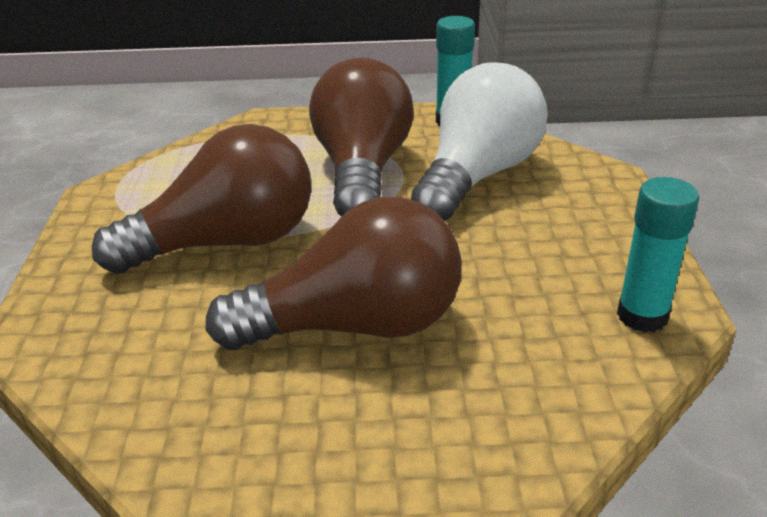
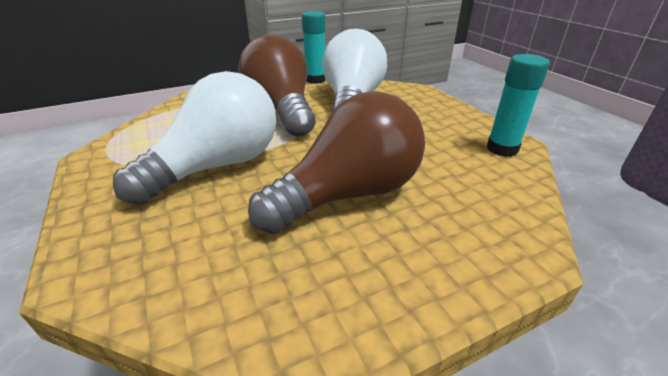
camera: 25 degrees left, 0 degrees up
brown light bulb [92,124,311,274] -> white light bulb [113,71,276,205]

